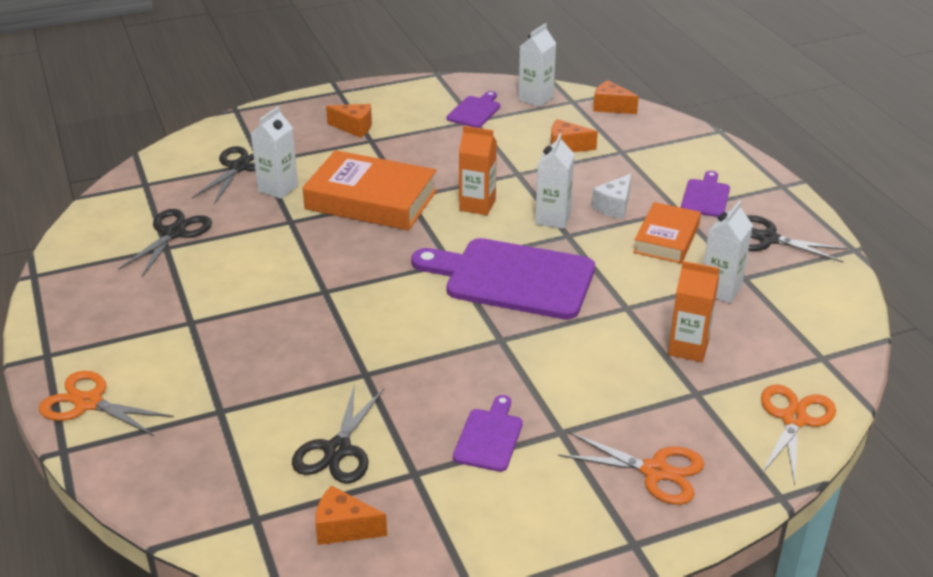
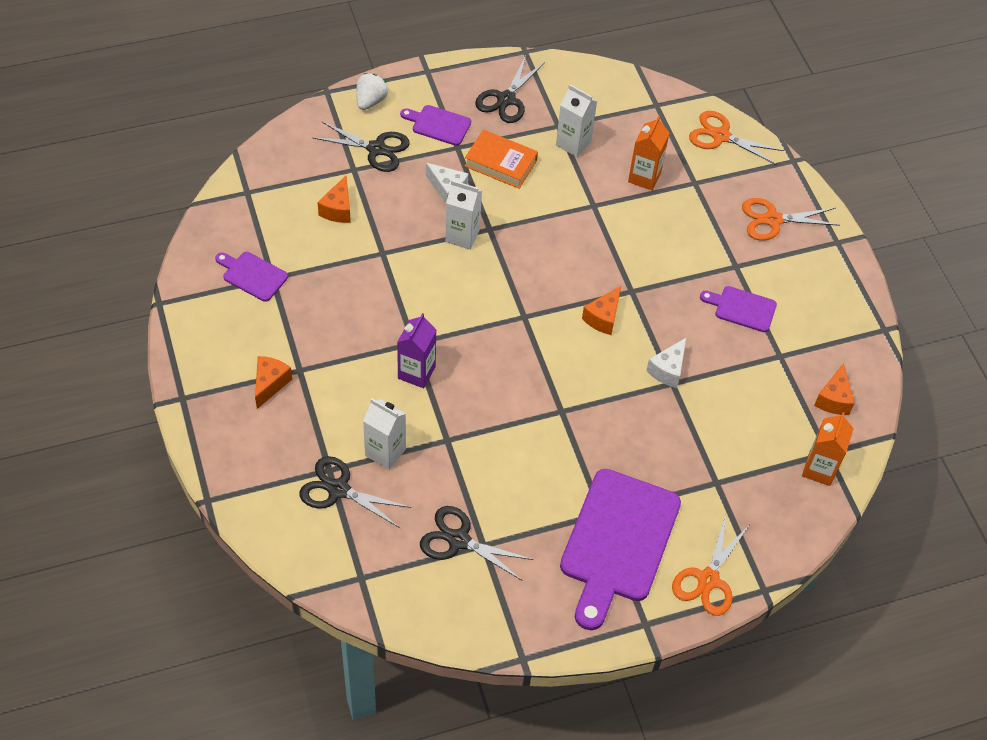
camera: 90 degrees left, 20 degrees up
black scissors [292,384,384,484] -> black scissors moved to [313,121,410,172]
orange book [303,150,437,231] -> purple carton [397,313,436,388]
purple cutting board [411,238,595,319] -> purple cutting board moved to [560,469,681,630]
orange carton [459,126,497,215] -> orange carton moved to [802,412,854,486]
white carton [518,23,556,107] -> none
orange scissors [558,432,704,505] -> orange scissors turned 120 degrees counterclockwise [742,198,840,241]
orange cheese [593,80,639,114] -> orange cheese moved to [582,286,621,335]
none -> white strawberry [356,73,388,110]
none -> white cheese [646,338,686,388]

